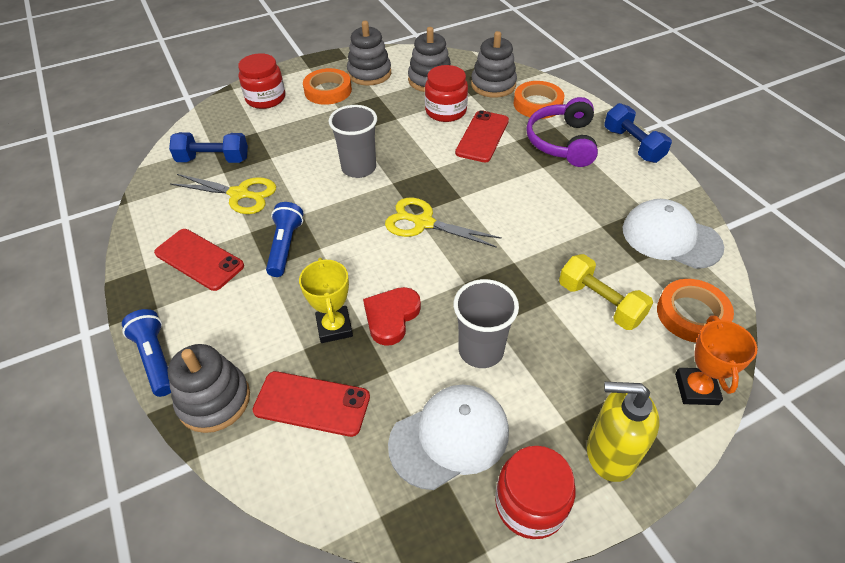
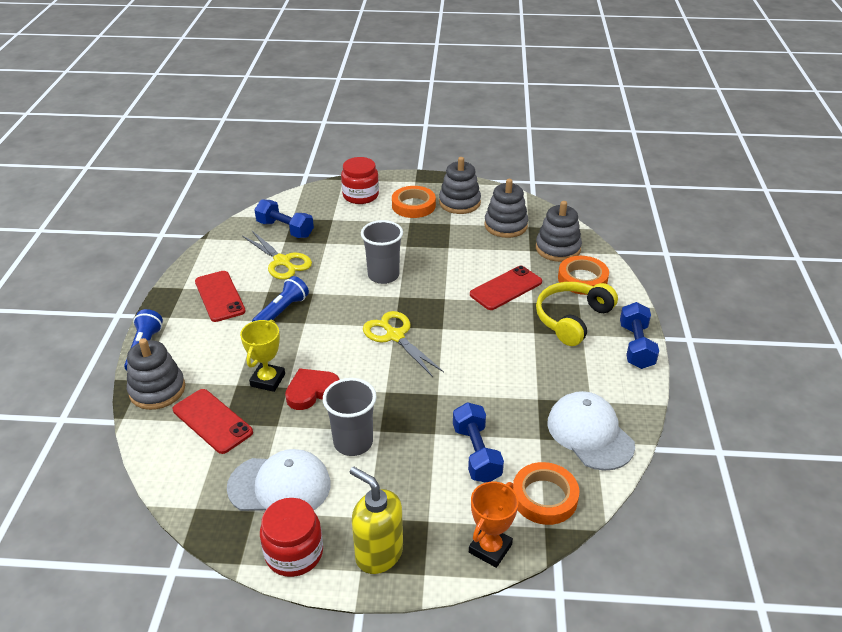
camera: 30 degrees right, 10 degrees down
red jar [425,65,468,122] -> none
purple headphones [526,97,598,167] -> yellow headphones [536,282,618,346]
yellow dumbbell [559,254,653,330] -> blue dumbbell [453,402,504,483]

